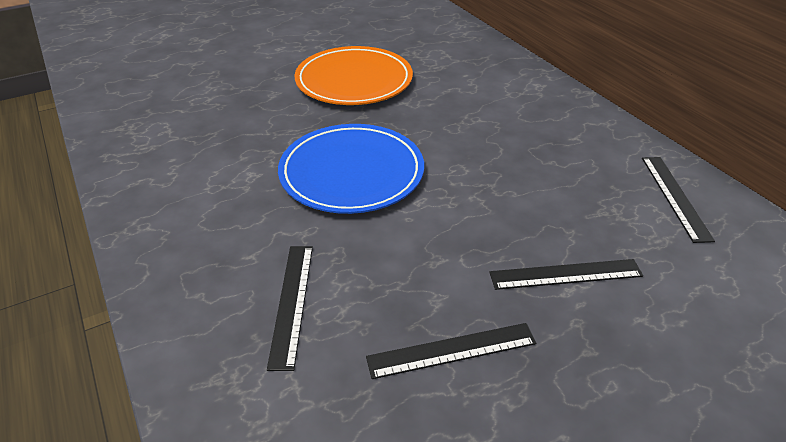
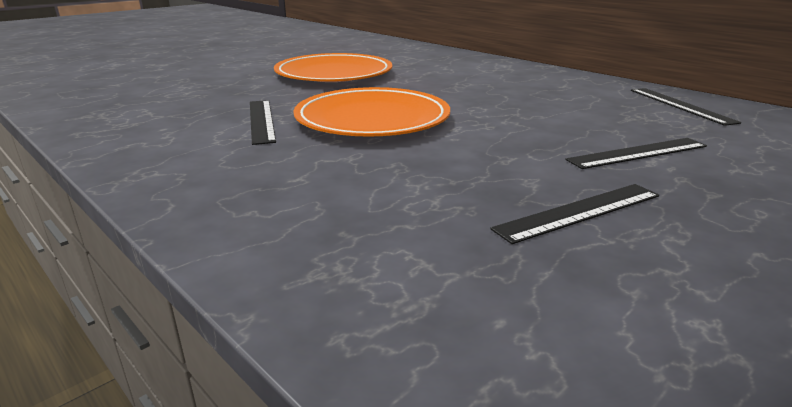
camera: 15 degrees left, 15 degrees down
black ruler [267,246,313,371] -> black ruler moved to [250,100,276,145]
blue plate [278,124,424,214] -> orange plate [293,87,450,137]

